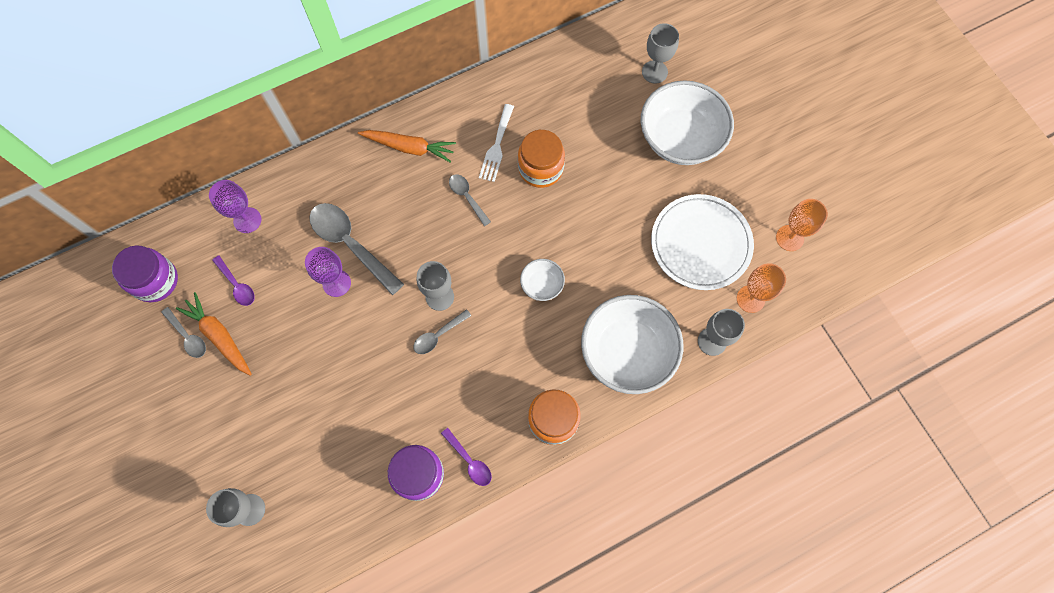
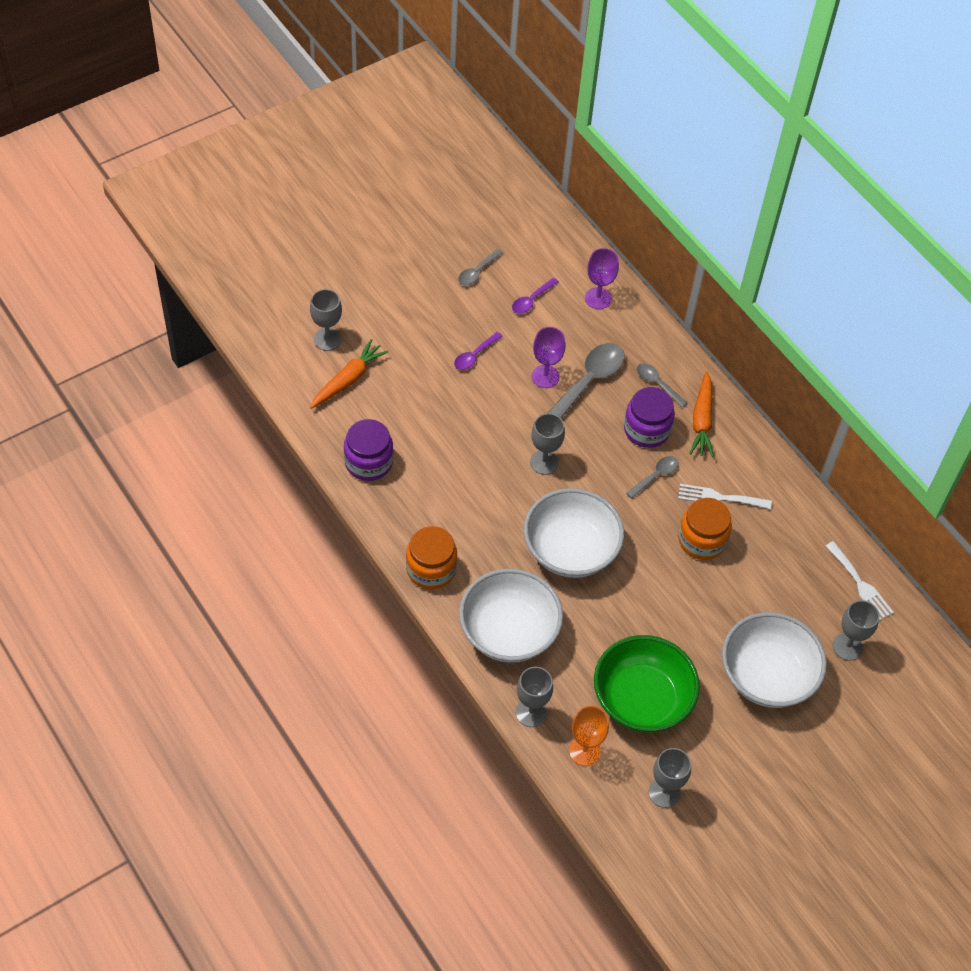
camera: 80 degrees right, 15 degrees down
purple jar [112,245,178,302] -> purple jar moved to [624,387,675,448]
orange carrot [176,292,252,376] -> orange carrot moved to [310,339,388,409]
grey spoon [414,309,471,354] -> grey spoon moved to [637,363,687,408]
purple spoon [441,428,492,486] -> purple spoon moved to [454,332,503,370]
white bowl [520,259,565,301] -> white bowl [524,488,624,578], size x2.17
white plate [651,194,754,290] -> green bowl [594,635,700,732]
orange goblet [776,199,828,251] -> grey goblet [649,748,691,808]
none -> white fork [826,541,894,621]

